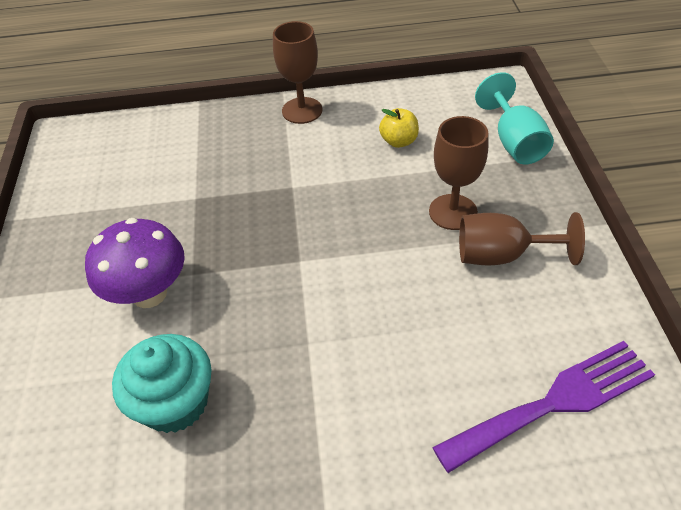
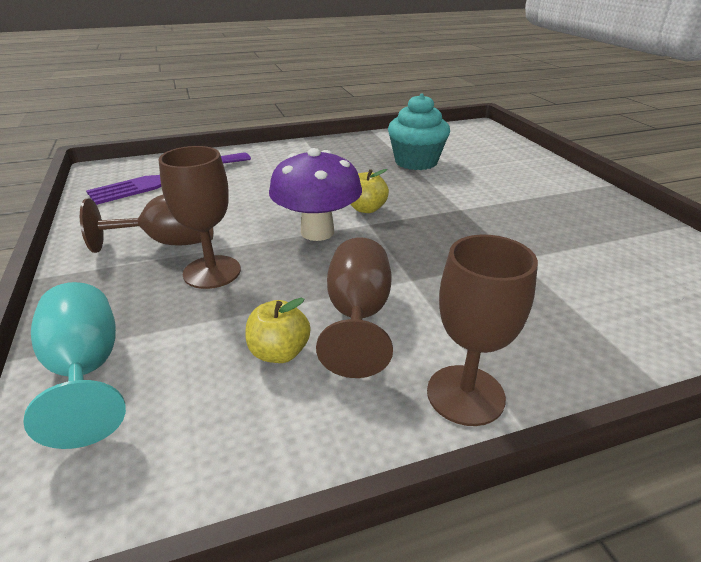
camera: 165 degrees right, 15 degrees down
purple mushroom [85,218,185,308] -> purple mushroom moved to [269,148,362,241]
none -> brown goblet [316,238,393,378]
none -> yellow apple [350,169,389,213]

